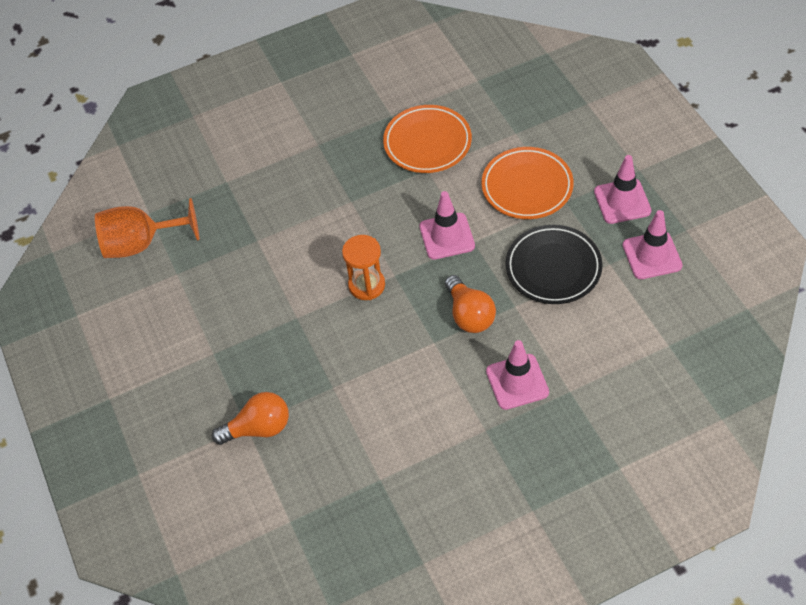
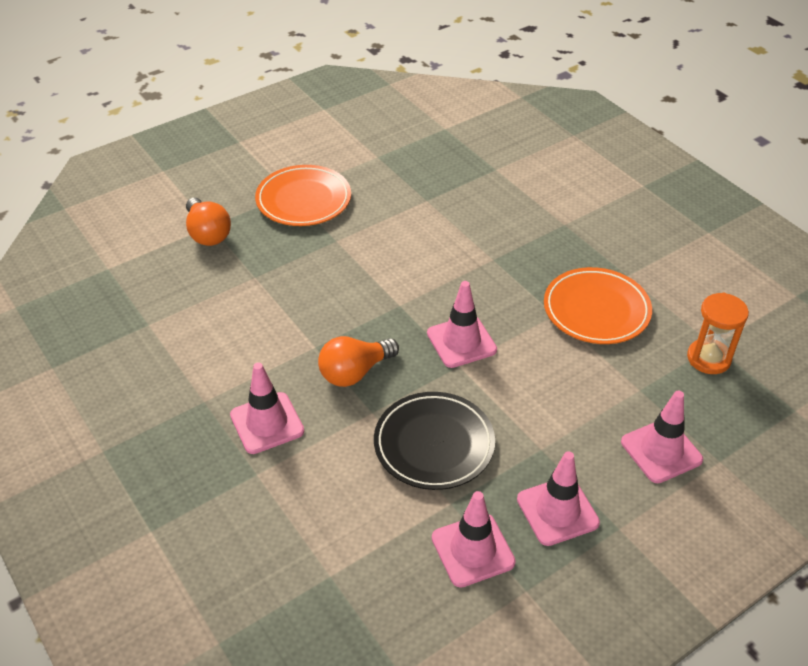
camera: 75 degrees right, 10 degrees down
orange goblet [95,198,200,258] -> none
orange hourglass [342,235,385,300] -> orange hourglass moved to [687,293,749,374]
orange plate [481,147,574,219] -> orange plate moved to [255,165,351,226]
none -> pink traffic cone [621,390,703,483]

